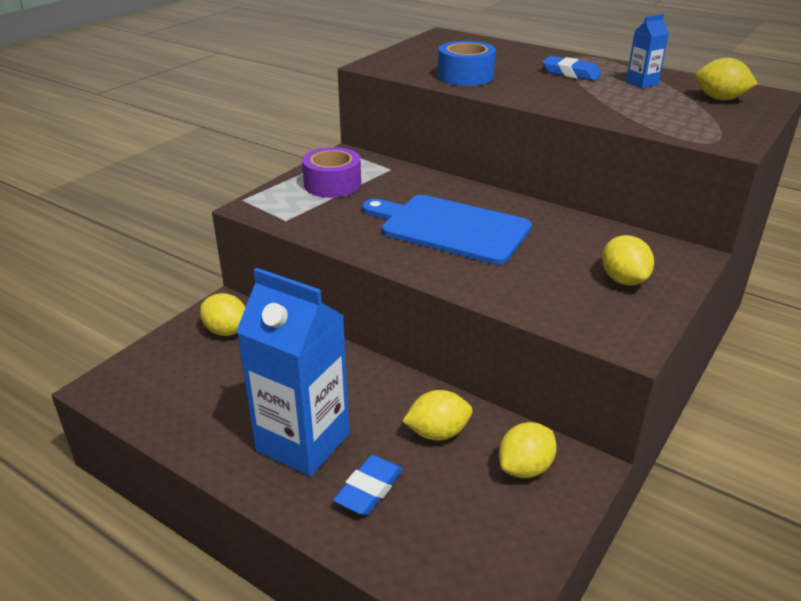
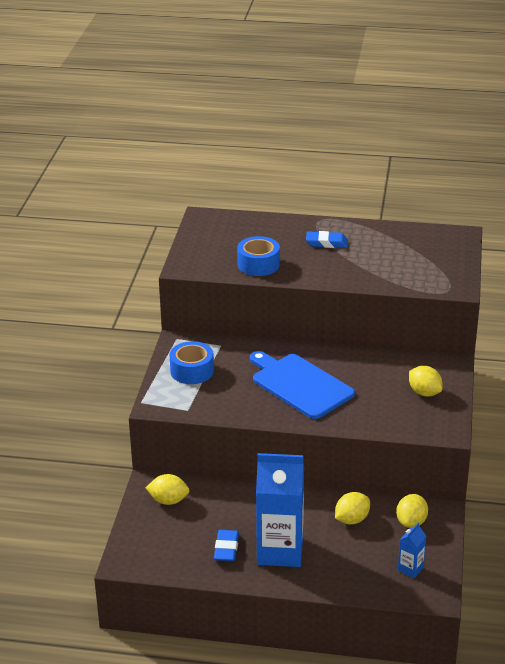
camera: 25 degrees left, 0 degrees up
purple tape [302,147,361,198] -> blue tape [169,341,214,384]
blue eraser [333,455,403,516] -> blue eraser moved to [214,530,239,561]
blue cutting board [362,195,532,265] -> blue cutting board turned 45 degrees clockwise [250,351,355,419]
blue carton [626,14,669,88] -> blue carton moved to [398,522,426,578]
yellow lemon [695,58,758,101] -> none

